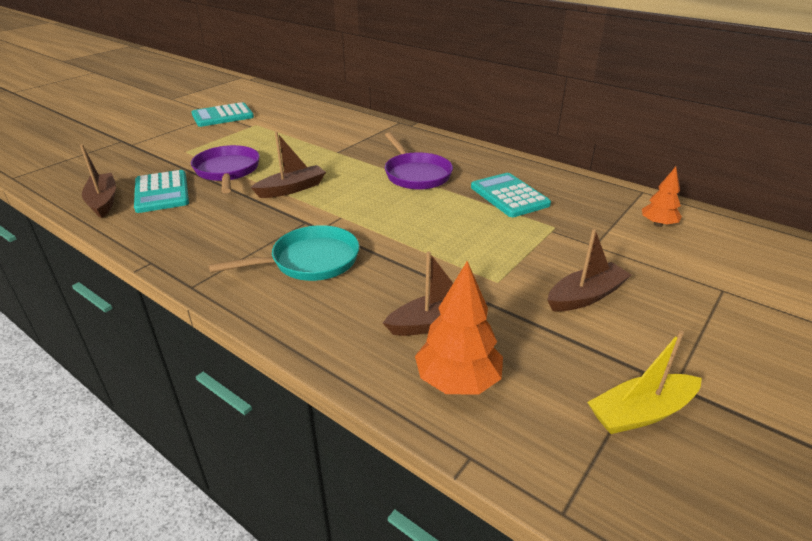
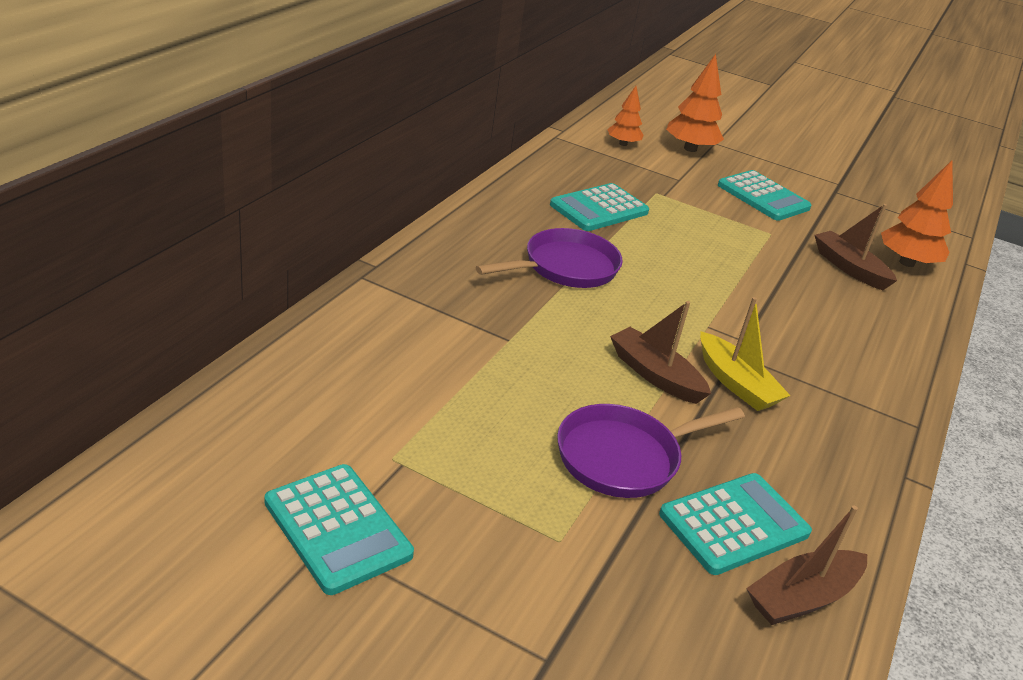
camera: 105 degrees left, 0 degrees up
turquoise pan [209,225,359,281] -> none
brown boat [548,229,631,312] -> turquoise calculator [718,170,811,221]
yellow boat [587,330,702,434] -> yellow boat moved to [700,297,791,411]
none -> orange tree [666,54,724,152]

